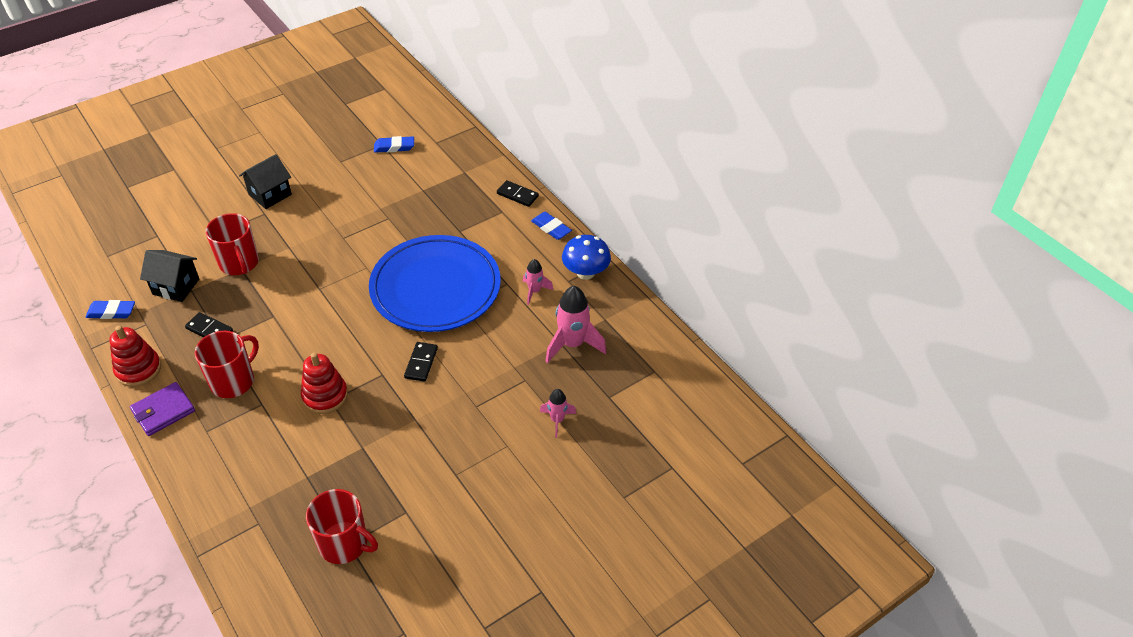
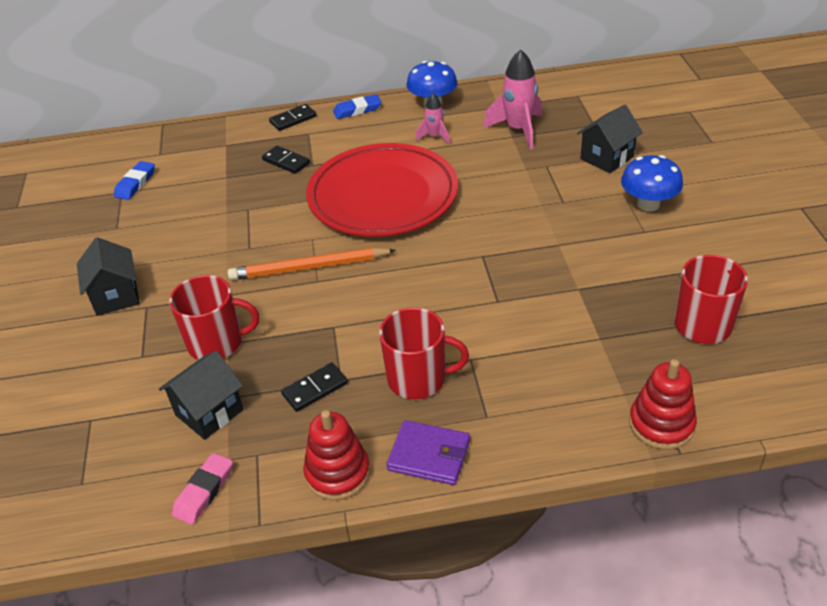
camera: 60 degrees left, 5 degrees down
blue eraser [85,300,135,319] -> pink eraser [172,453,233,525]
purple wallet [130,382,195,436] -> purple wallet turned 60 degrees counterclockwise [386,420,470,485]
red mug [195,331,259,398] -> red mug turned 120 degrees clockwise [379,307,469,399]
red stacking toy [301,353,348,414] -> red stacking toy moved to [629,359,697,450]
blue plate [369,235,501,332] -> red plate [306,143,458,237]
black domino [404,342,438,382] -> black domino moved to [262,146,310,174]
pink rocket [540,389,576,438] -> black house [577,105,643,173]
none -> orange pencil [228,248,396,280]
none -> blue mushroom [621,155,683,211]

